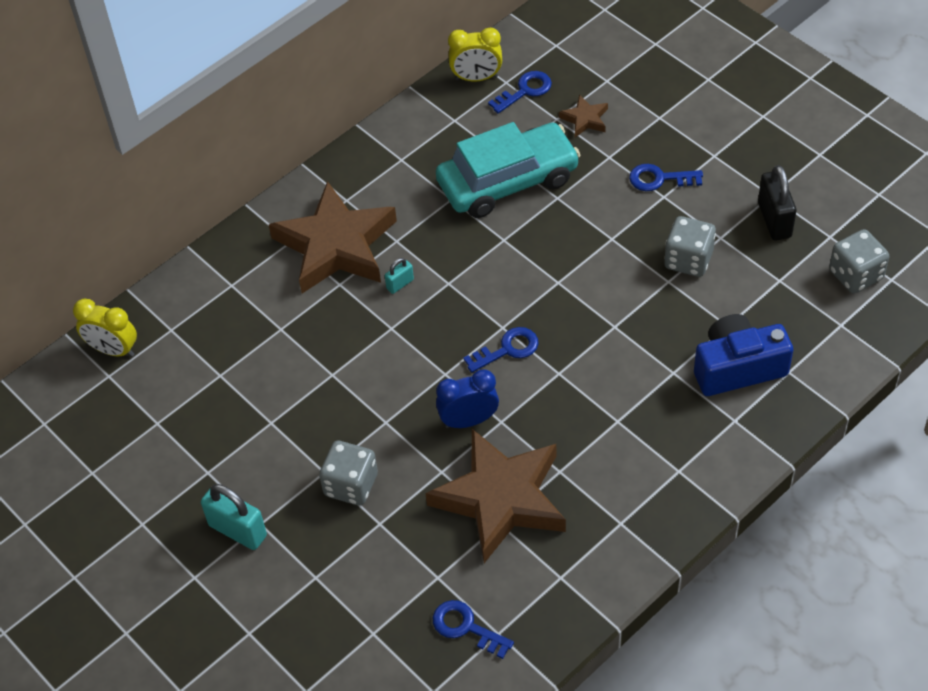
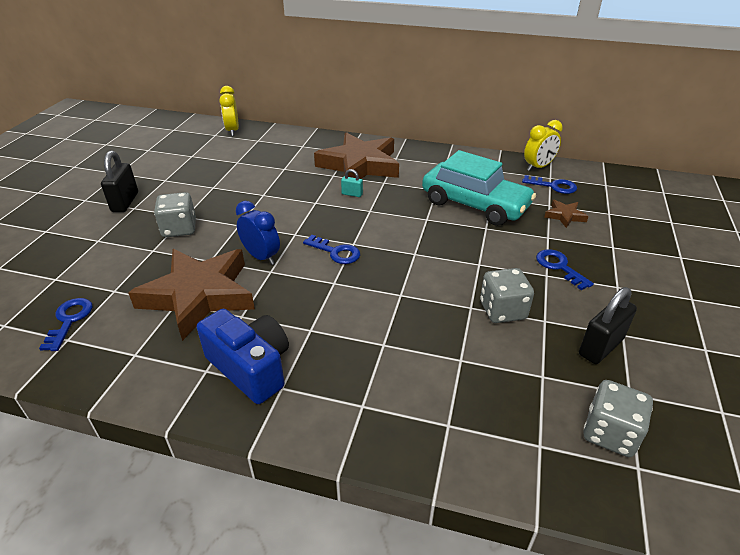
camera: 55 degrees right, 15 degrees down
turquoise padlock [201,484,267,550] -> black padlock [101,151,138,212]
yellow clock [448,27,502,81] -> yellow clock turned 90 degrees counterclockwise [524,120,563,171]
blue camera [694,314,793,396] -> blue camera moved to [197,309,289,404]

